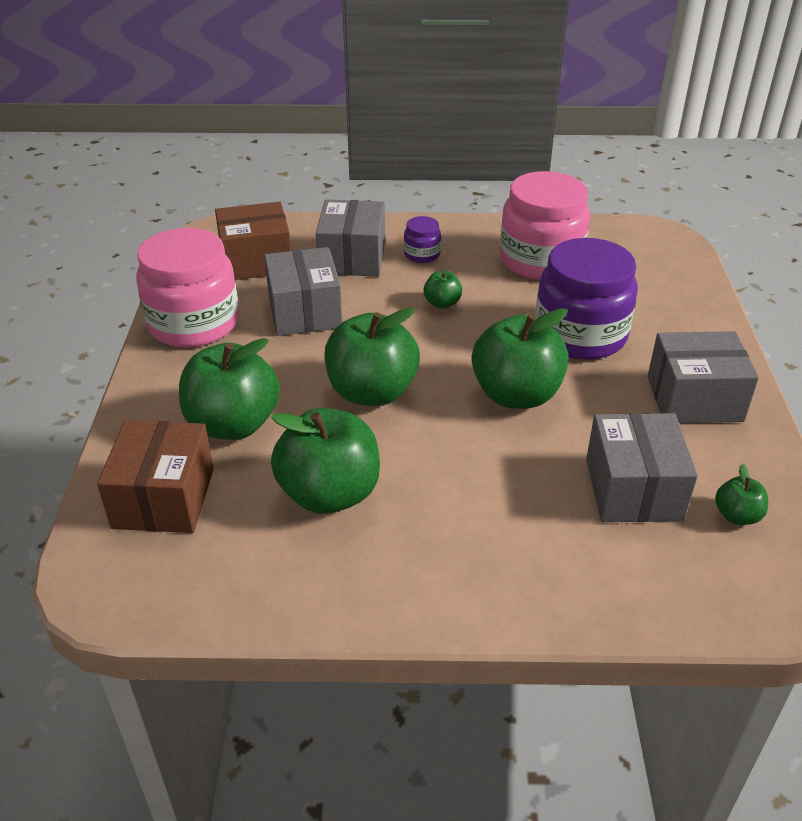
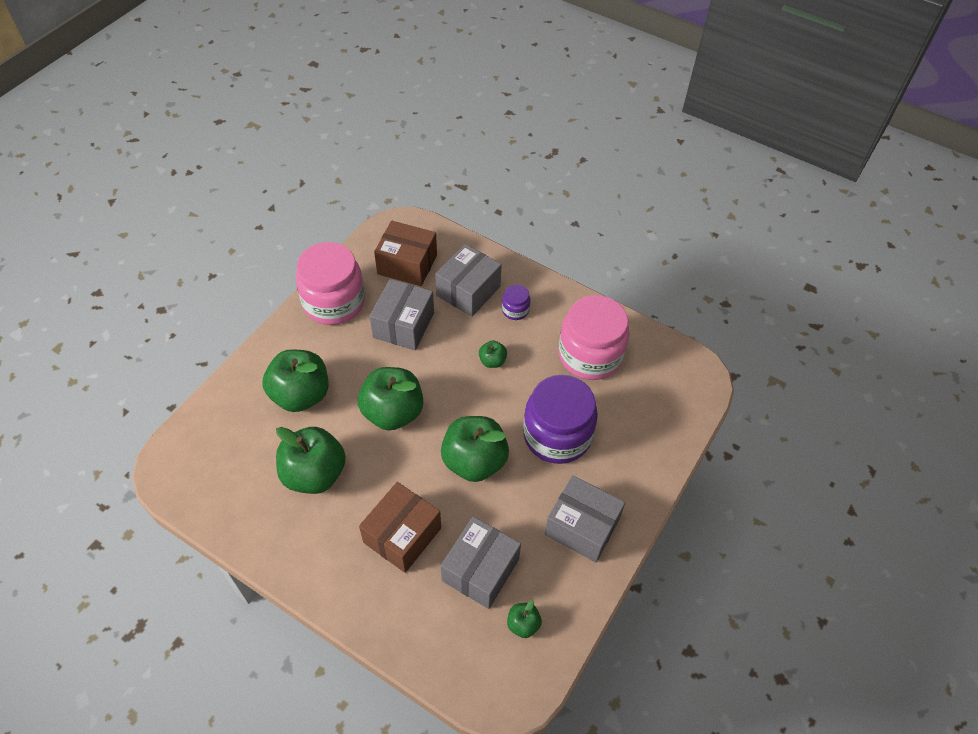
camera: 30 degrees right, 15 degrees up
brown box [97,420,214,533] -> brown box moved to [359,482,441,573]

